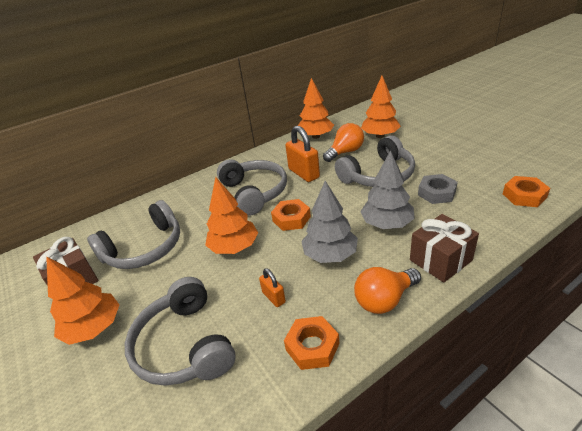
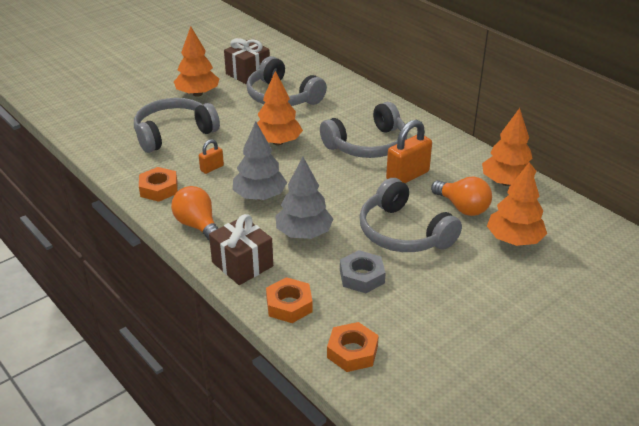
camera: 80 degrees right, 0 degrees up
orange nut [271,199,311,231] -> orange nut moved to [266,277,313,323]

